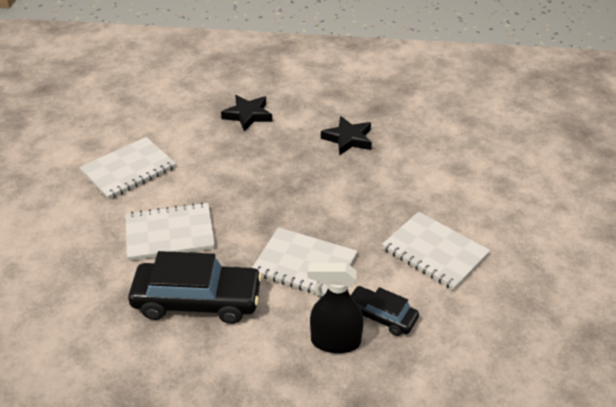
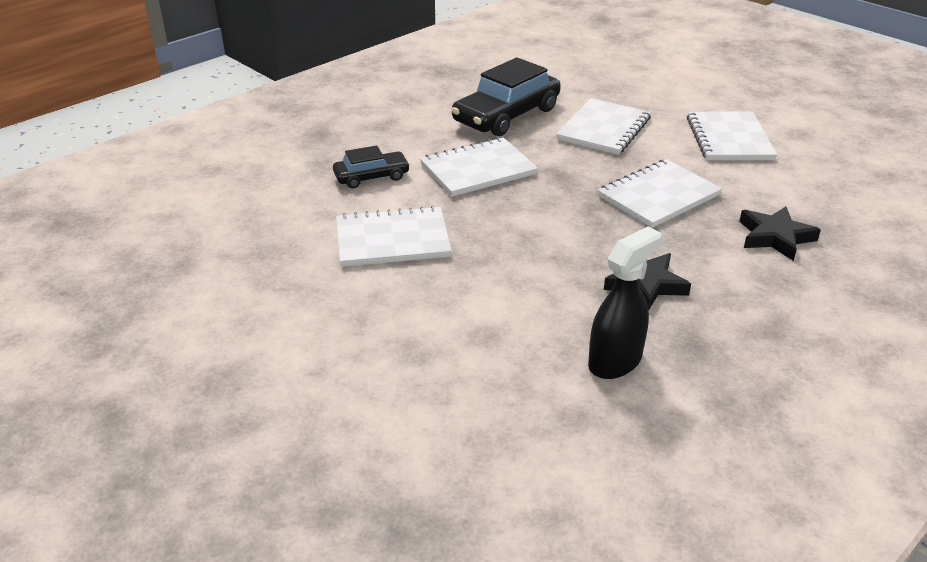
camera: 130 degrees right, 5 degrees down
black spray bottle [308,263,364,354] -> black spray bottle moved to [588,227,661,379]
none -> white notebook [597,159,722,228]

